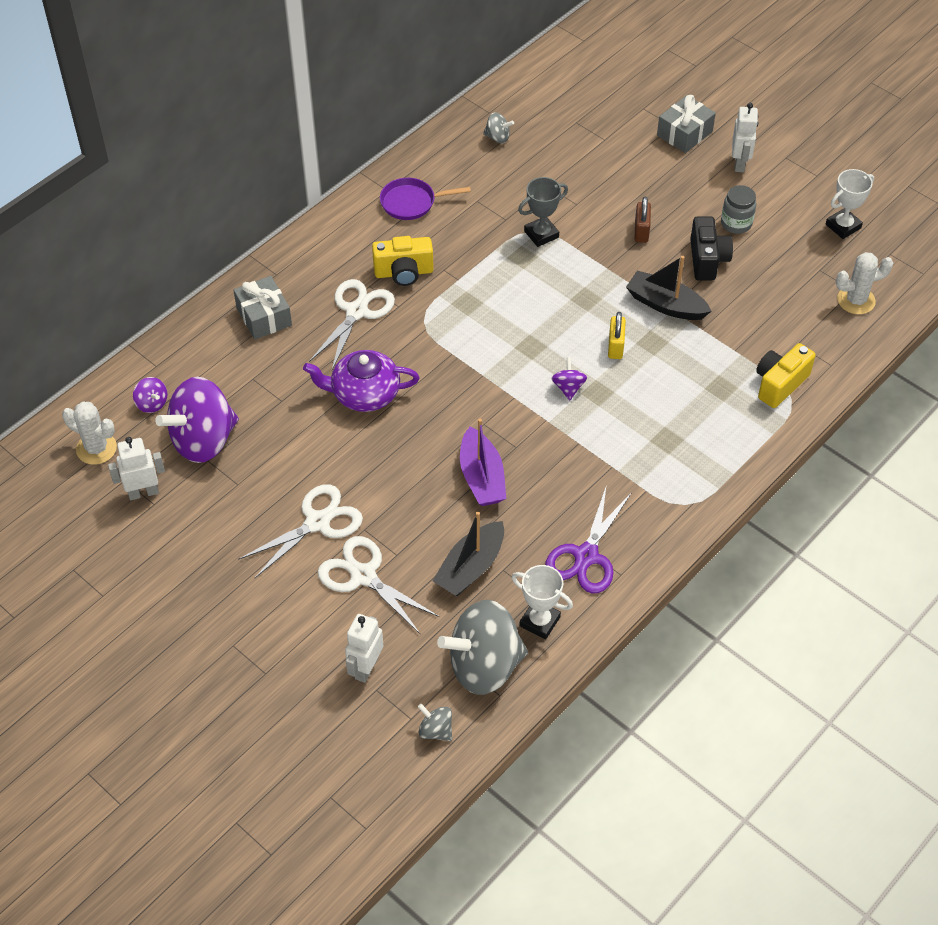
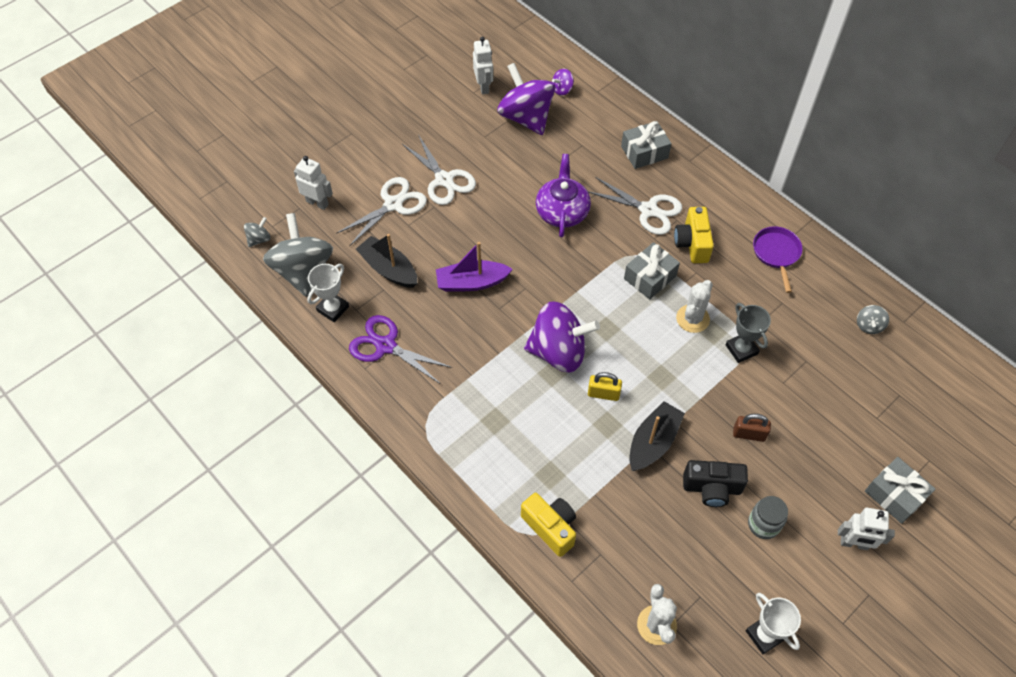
camera: 95 degrees right, 5 degrees up
white cactus [62,402,117,465] -> white cactus moved to [676,280,713,333]
purple spinning top [551,357,587,400] -> purple spinning top [524,301,600,372], size x2.32
none -> grey gift [624,242,680,299]

